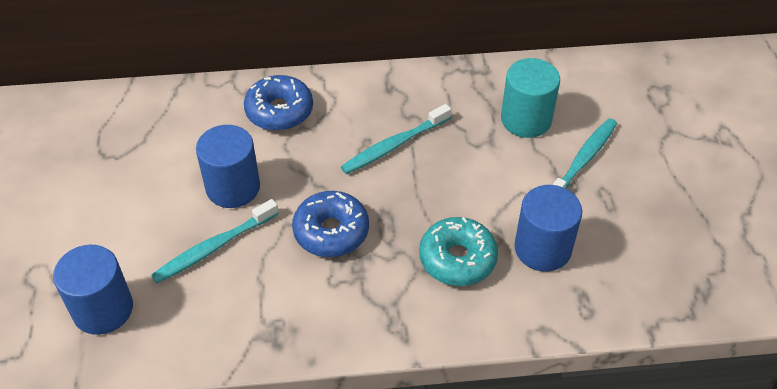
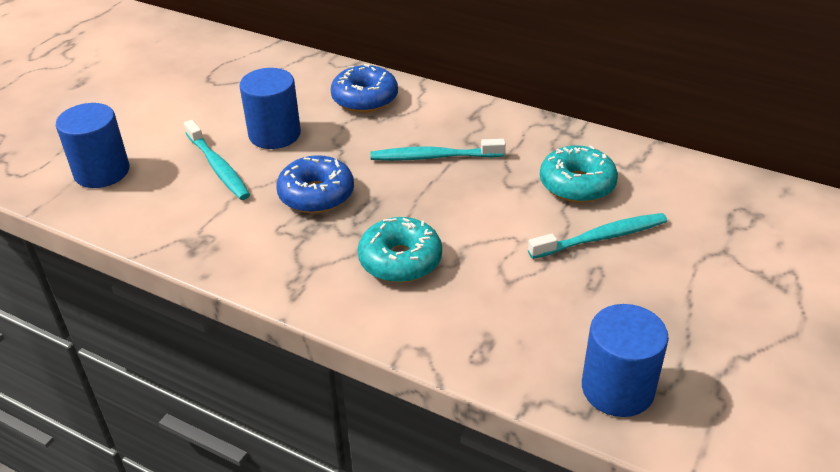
camera: 35 degrees right, 10 degrees down
turquoise toothbrush [151,199,279,283] -> turquoise toothbrush turned 120 degrees counterclockwise [184,120,250,200]
turquoise cylinder [501,58,560,138] -> turquoise donut [540,145,618,203]
blue cylinder [514,185,582,272] -> blue cylinder moved to [582,304,669,417]

